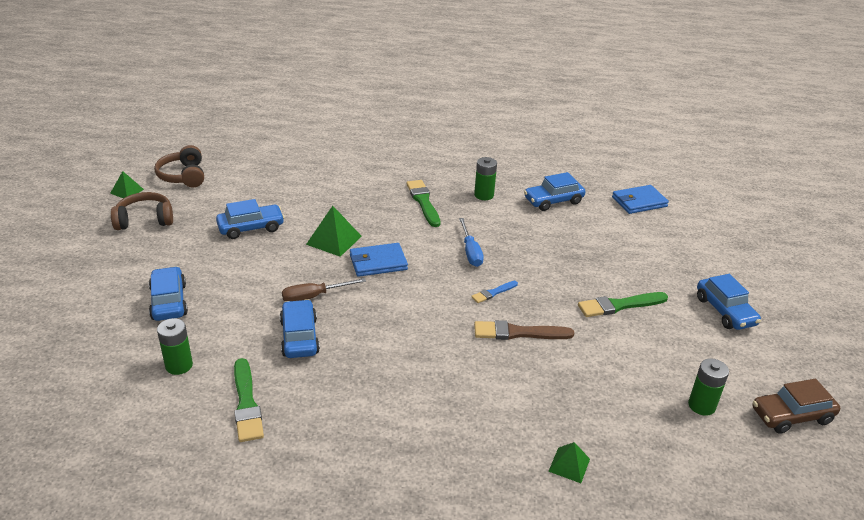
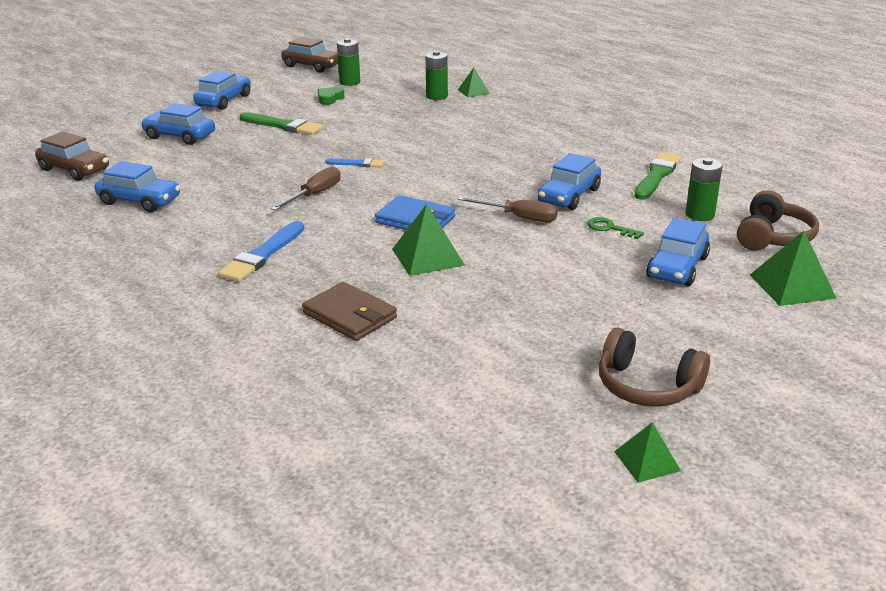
camera: 135 degrees left, 5 degrees down
brown headphones [154,145,204,187] -> brown headphones moved to [737,190,819,251]
blue car [216,199,285,239] -> blue car moved to [141,103,215,145]
green brush [406,180,440,227] -> blue brush [218,221,304,282]
blue screwdriver [459,218,484,267] -> brown screwdriver [271,166,341,210]
green battery [474,157,497,200] -> green battery moved to [425,51,448,100]
brown brush [474,320,574,340] -> none
blue wallet [612,185,669,214] -> brown car [35,131,109,181]
none -> brown wallet [302,282,397,341]
none -> green heart [318,87,345,105]
none -> green key [587,217,644,239]
none -> green pyramid [750,231,837,306]

